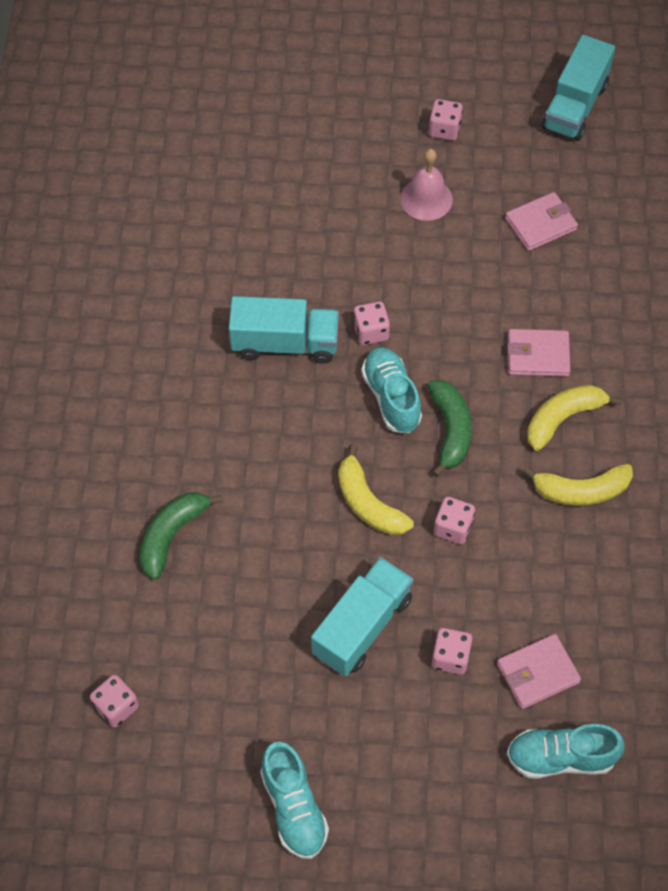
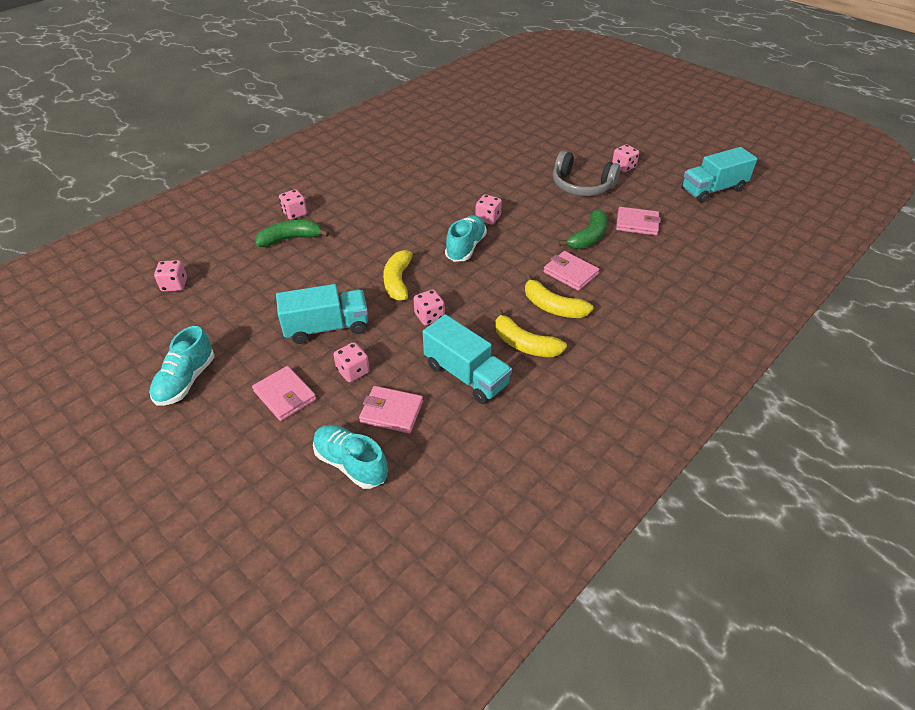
camera: 40 degrees right, 15 degrees down
turquoise truck [229,296,339,364] -> turquoise truck moved to [423,314,512,404]
pink bell [400,149,453,221] -> grey headphones [553,151,621,196]
green banana [427,380,472,477] -> green banana moved to [558,209,608,249]
yellow banana [527,385,622,451] -> yellow banana turned 150 degrees counterclockwise [525,274,594,318]
none -> pink wallet [252,366,316,421]
none -> pink dice [279,189,307,220]

